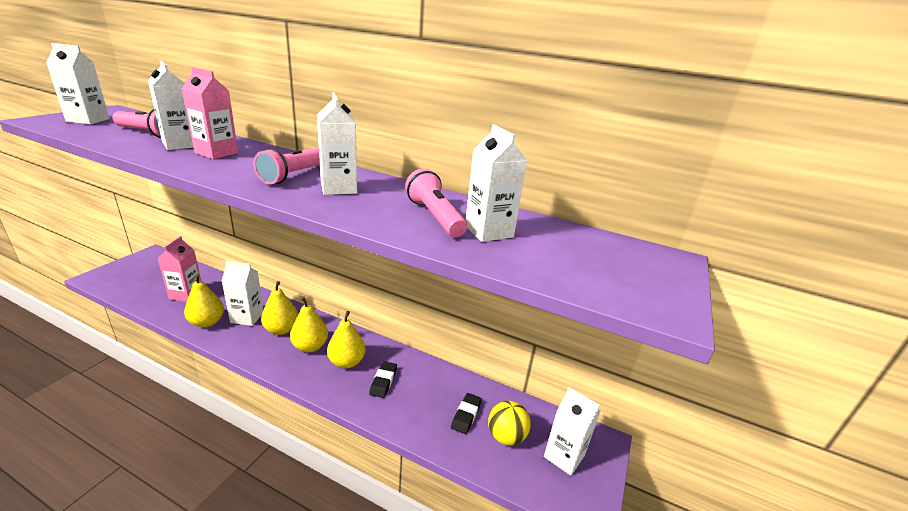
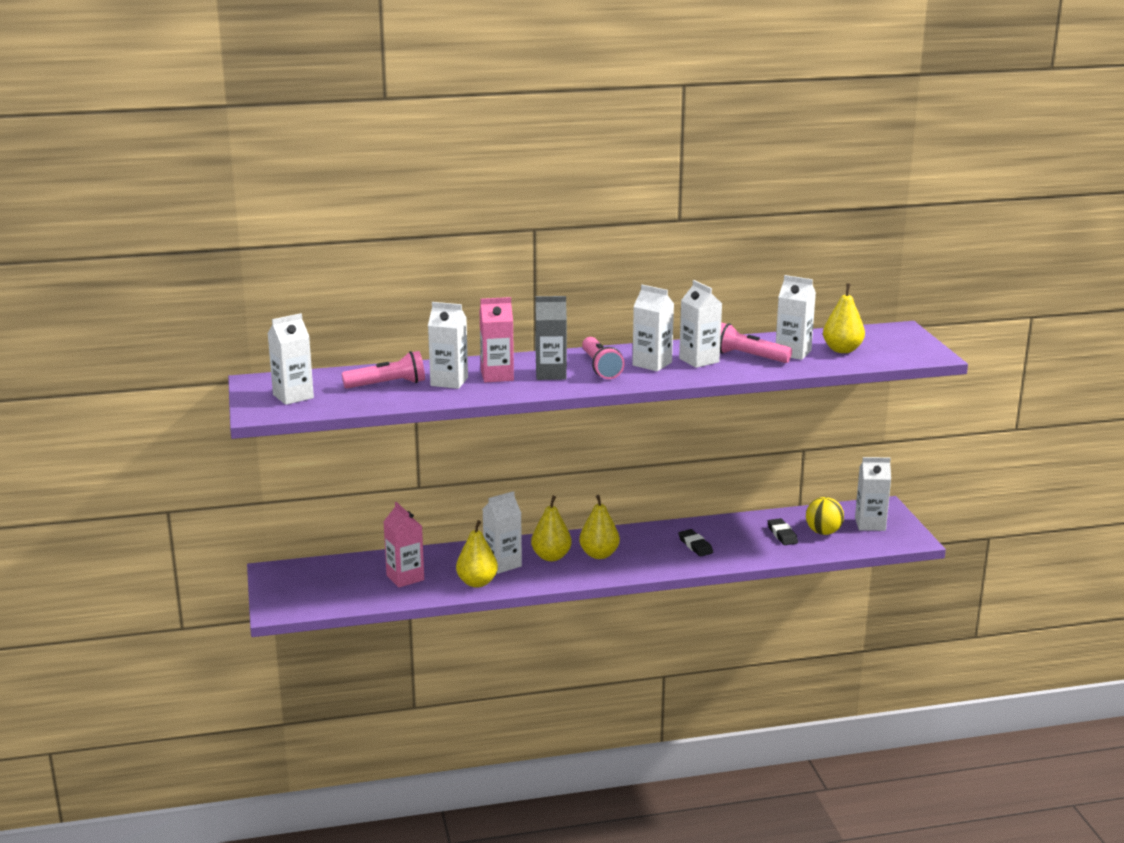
camera: 35 degrees left, 5 degrees down
yellow pear [327,311,366,369] -> yellow pear moved to [823,283,865,353]
none -> grey carton [535,296,567,380]
none -> white carton [679,280,722,368]

